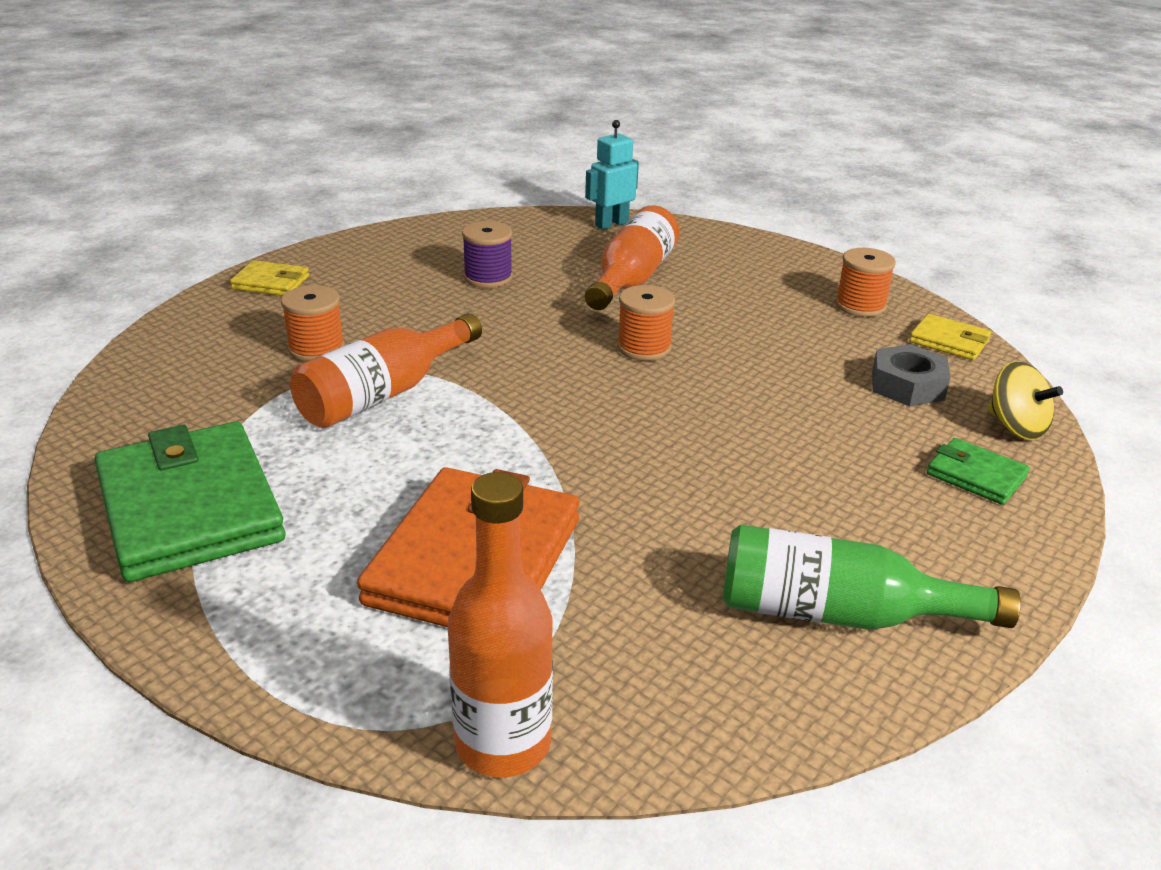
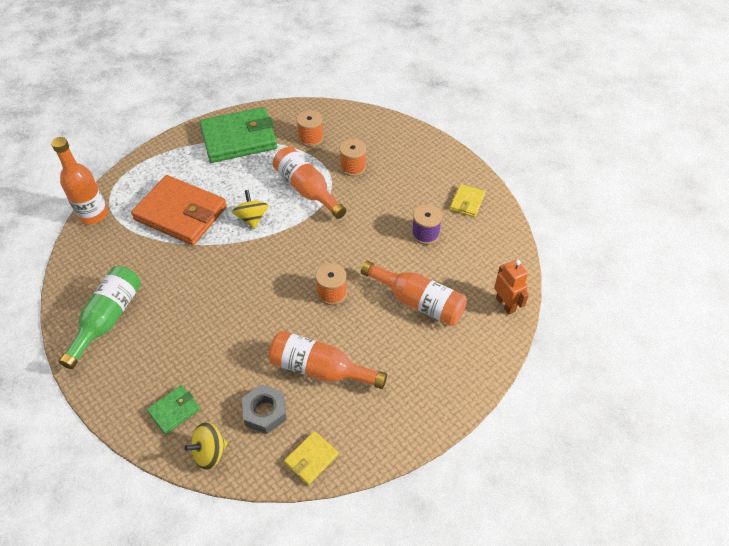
camera: 100 degrees right, 20 degrees up
yellow wallet [230,260,309,296] -> yellow wallet moved to [450,184,485,217]
turquoise robot [585,120,639,230] -> orange robot [494,260,529,315]
orange spool [835,248,896,317] -> orange spool moved to [296,110,323,147]
none -> yellow spinning top [232,190,269,229]
none -> orange bottle [268,331,387,389]

